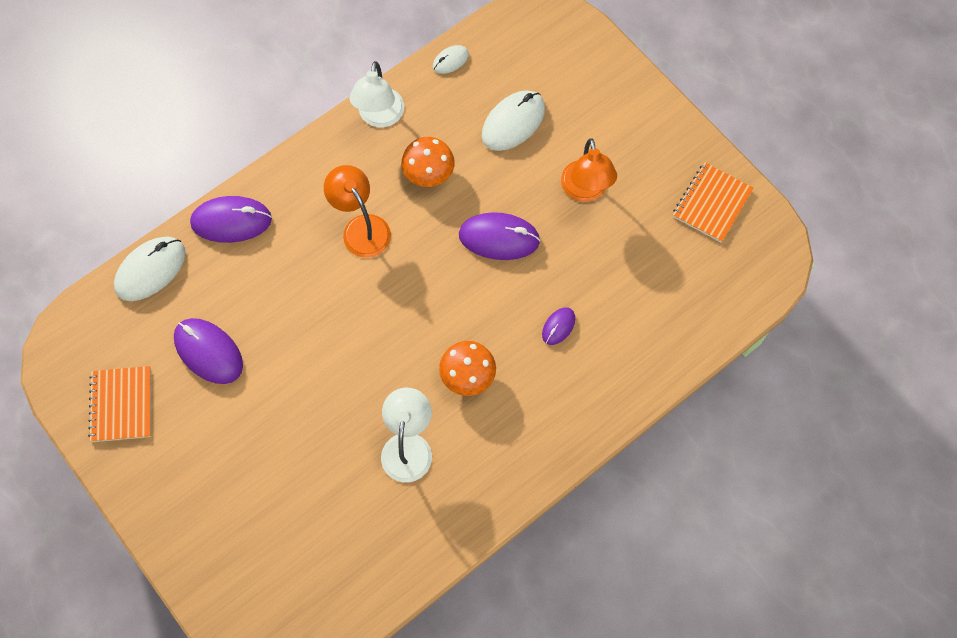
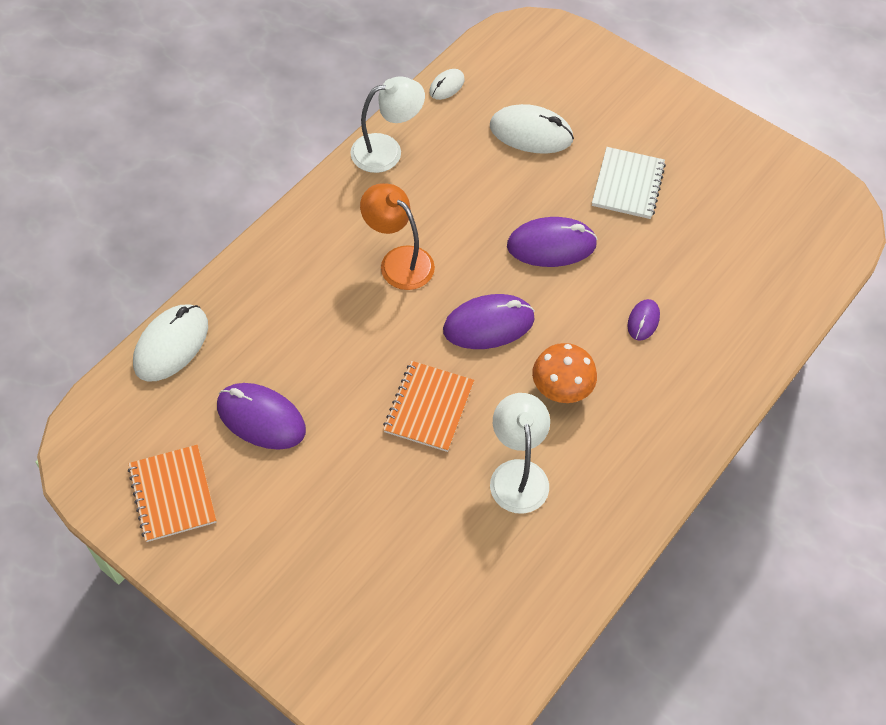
camera: 15 degrees left, 10 degrees down
purple mouse [190,196,272,243] -> purple mouse moved to [443,294,535,349]
white lamp [349,61,404,127] -> white lamp turned 105 degrees counterclockwise [350,76,425,173]
orange mushroom [401,137,455,187] -> none
white mouse [482,90,545,151] -> white mouse turned 75 degrees clockwise [490,104,574,154]
orange lamp [561,138,617,202] -> white notebook [592,147,666,219]
orange notebook [673,162,754,243] -> orange notebook moved to [383,361,474,452]

